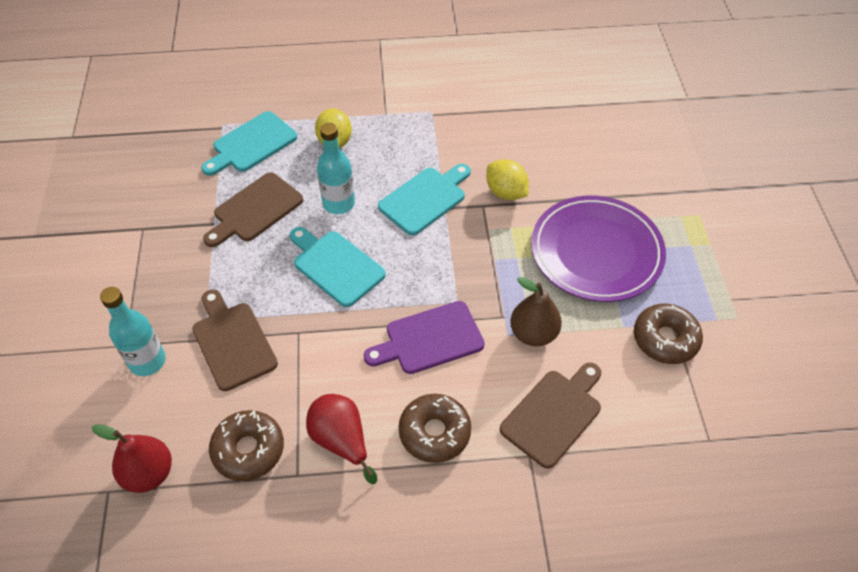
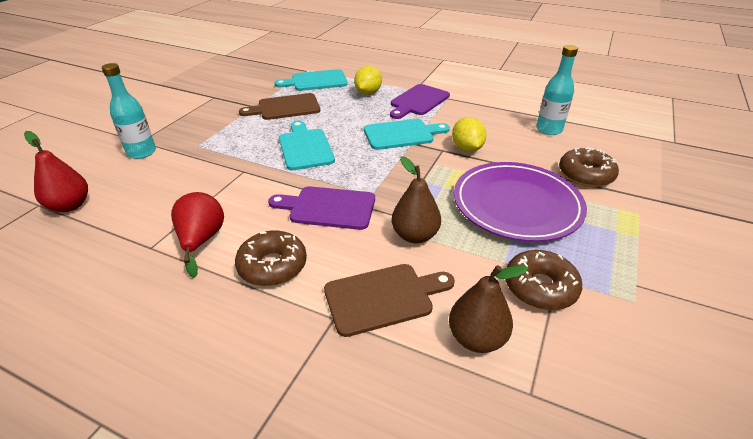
camera: 30 degrees right, 15 degrees down
brown cutting board [192,290,278,391] -> none
brown donut [209,410,284,481] -> brown donut moved to [559,147,619,187]
turquoise bottle [317,123,355,214] -> turquoise bottle moved to [536,45,578,135]
none -> purple cutting board [390,84,450,119]
none -> brown pear [449,265,528,353]

